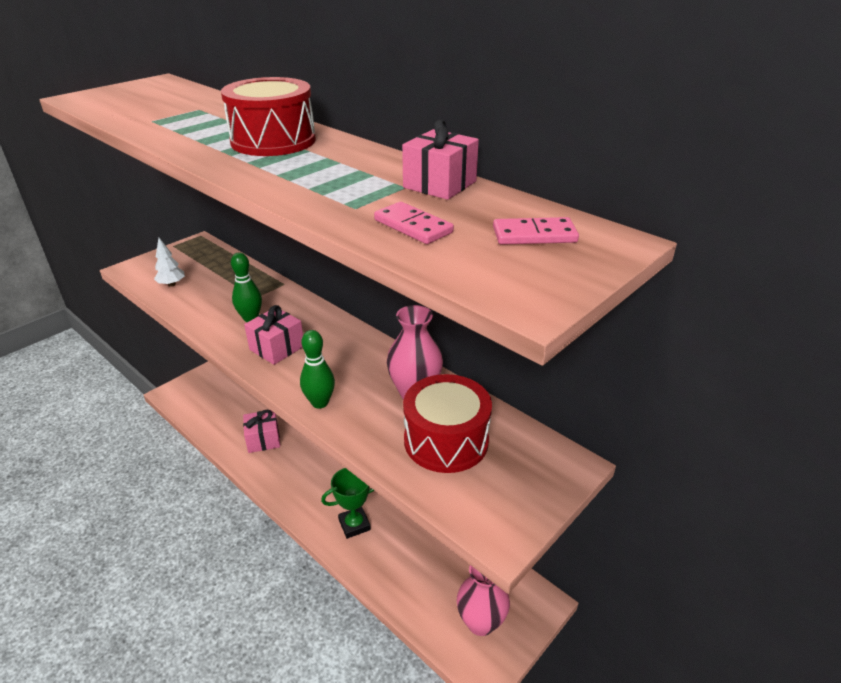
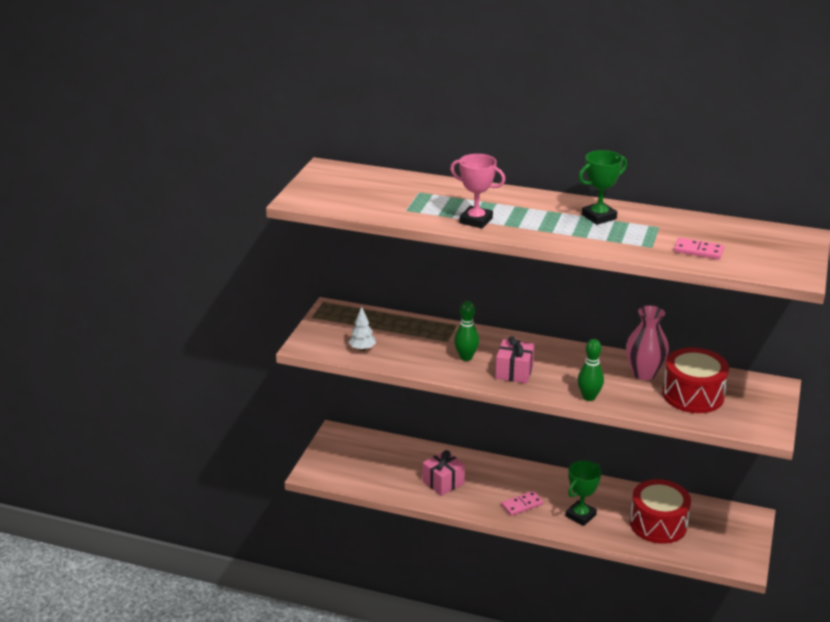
camera: 25 degrees left, 5 degrees down
red drum [221,77,316,156] -> red drum moved to [630,479,691,544]
pink gift [402,120,479,200] -> none
pink vase [457,565,510,636] -> none
pink domino [493,217,579,245] -> pink domino moved to [501,491,543,516]
none -> pink trophy [450,154,505,228]
none -> green trophy [579,150,627,225]

